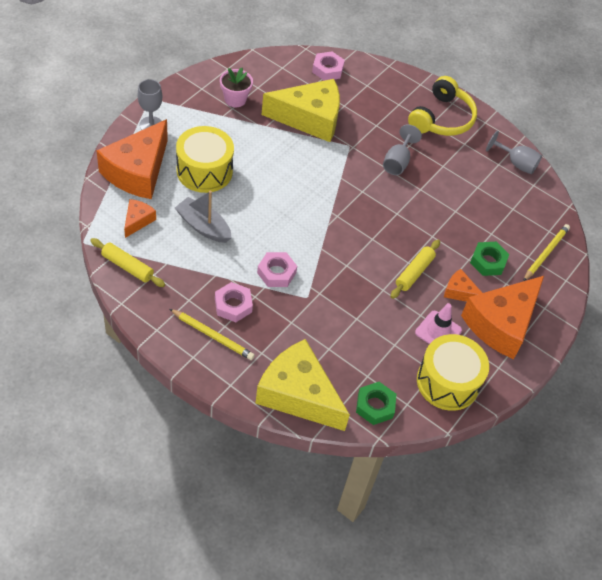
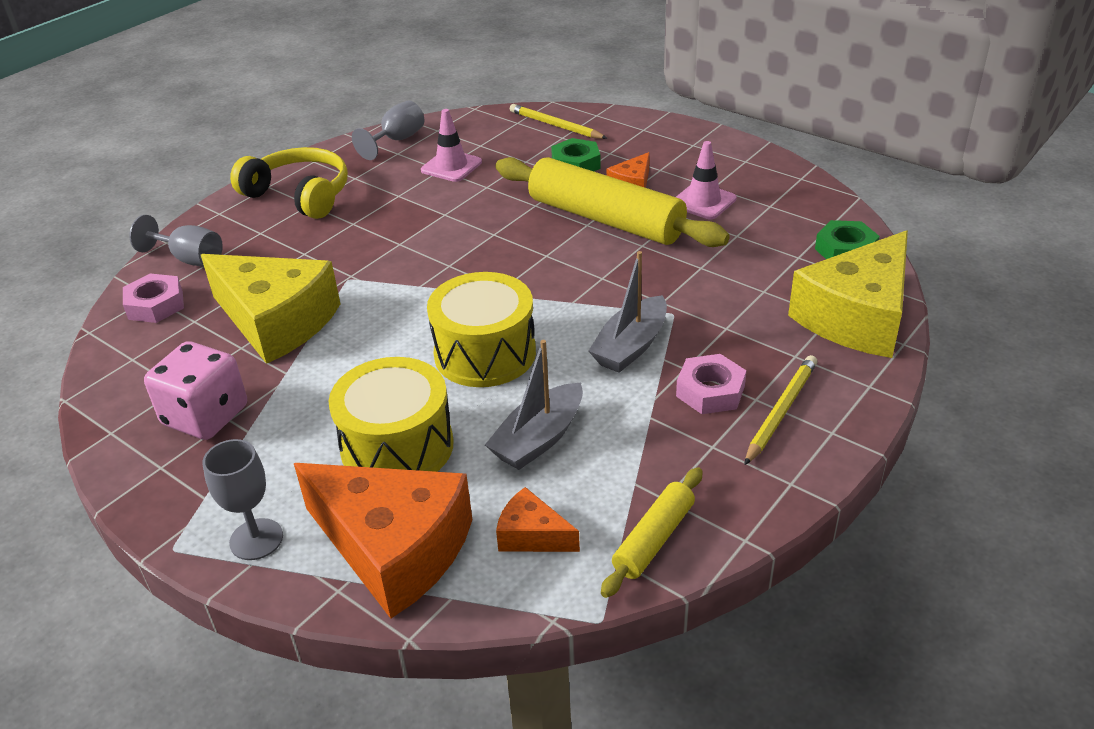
camera: 80 degrees left, 15 degrees down
pink flower pot [220,68,253,107] -> pink dice [144,341,247,440]
pink nut [257,252,297,287] -> grey boat [589,251,667,373]
yellow cheese [262,79,340,142] -> yellow cheese turned 120 degrees clockwise [201,254,340,364]
grey goblet [383,124,422,175] -> grey goblet moved to [130,215,223,266]
yellow rolling pin [391,240,440,299] -> yellow rolling pin [495,157,730,247], size x2.04
yellow drum [417,334,489,411] -> yellow drum moved to [427,272,536,387]
orange cheese [461,276,544,359] -> none
none -> pink traffic cone [421,109,482,182]

